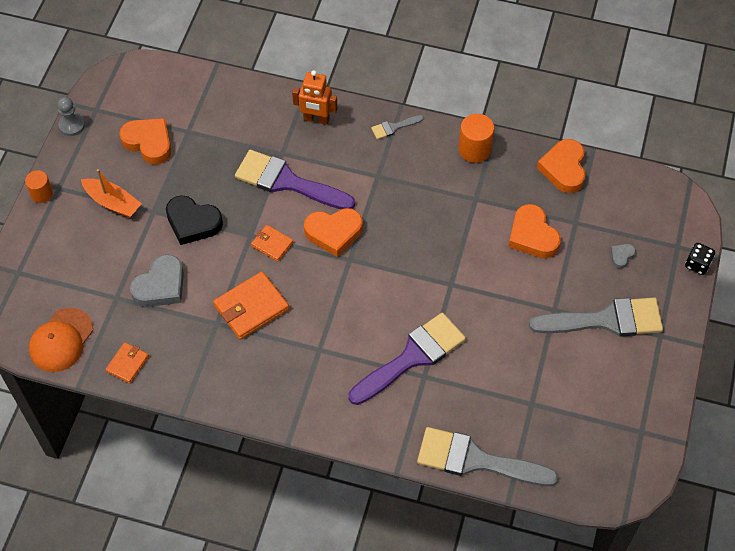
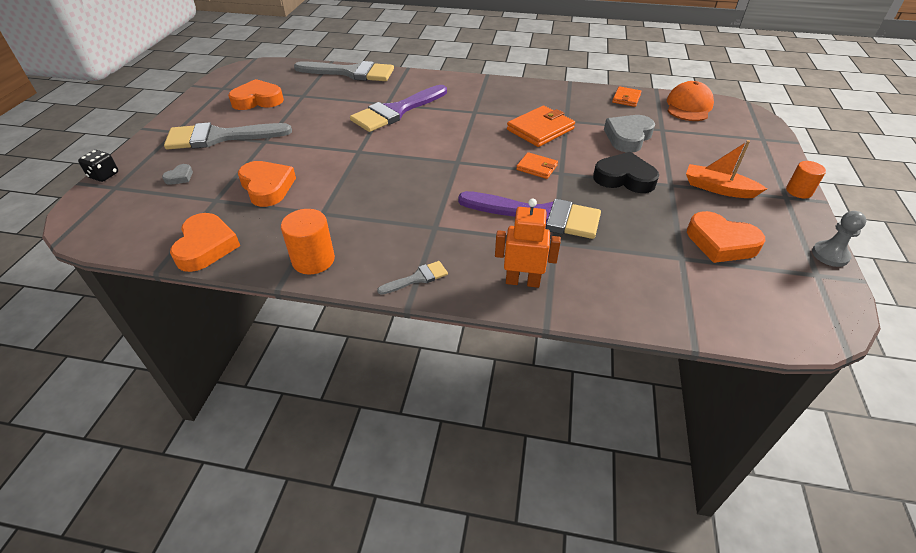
camera: 175 degrees right, 15 degrees down
orange heart [304,208,363,257] -> orange heart moved to [228,79,284,110]

